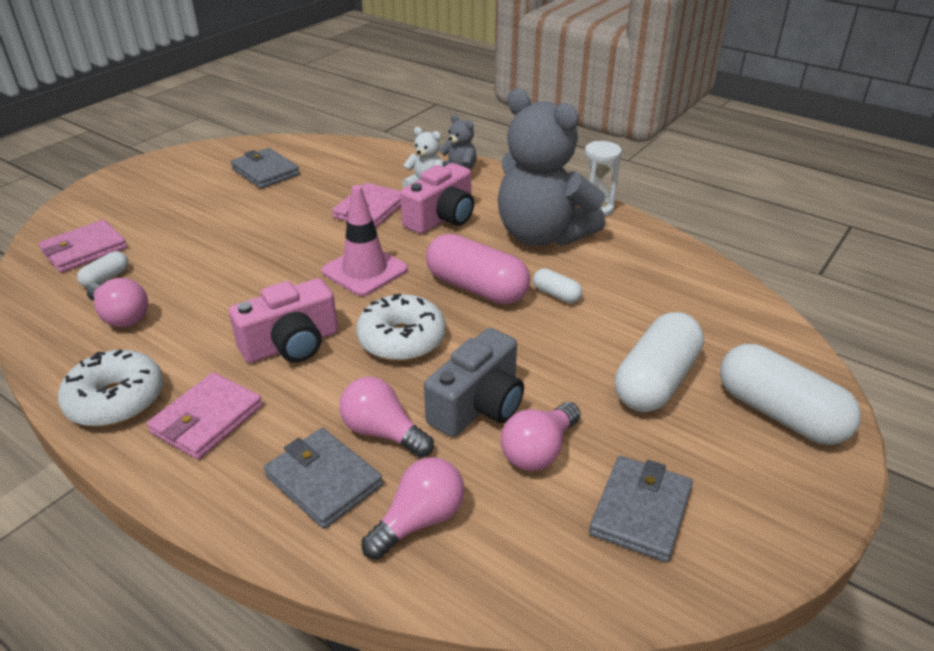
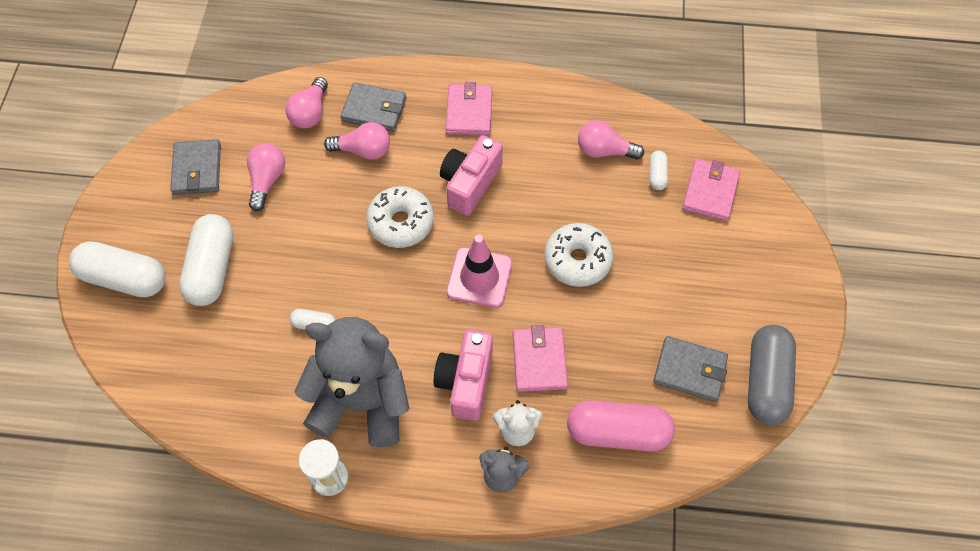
camera: 150 degrees right, 25 degrees up
white donut [58,349,163,427] -> white donut moved to [544,223,613,287]
grey camera [424,328,524,437] -> none
pink capsule [426,234,530,304] -> pink capsule moved to [567,400,675,451]
none -> grey capsule [748,325,796,425]

